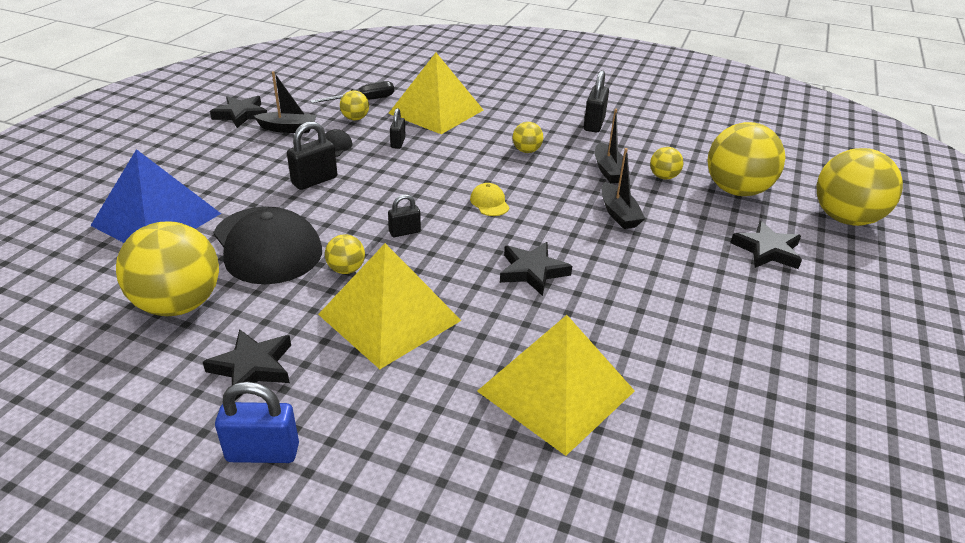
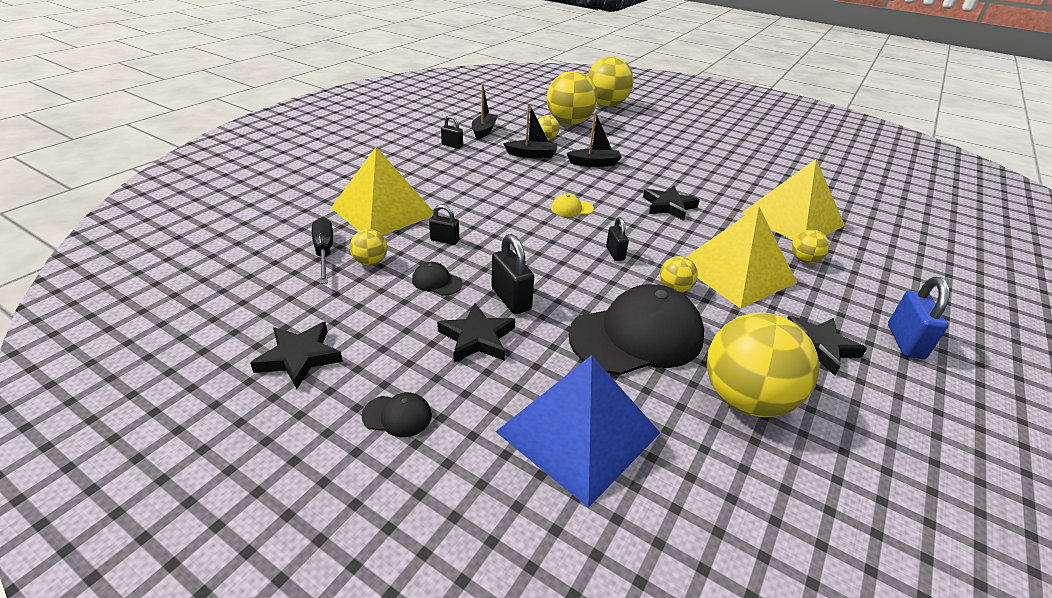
camera: 80 degrees left, 0 degrees up
black boat [254,71,317,133] -> black boat moved to [472,84,498,140]
yellow ball [513,122,543,153] -> yellow ball moved to [792,230,829,263]
black padlock [584,70,609,132] -> black padlock [441,116,463,149], size x0.62
black star [730,221,802,269] -> black star moved to [437,303,515,363]
none -> black cap [362,392,432,437]

